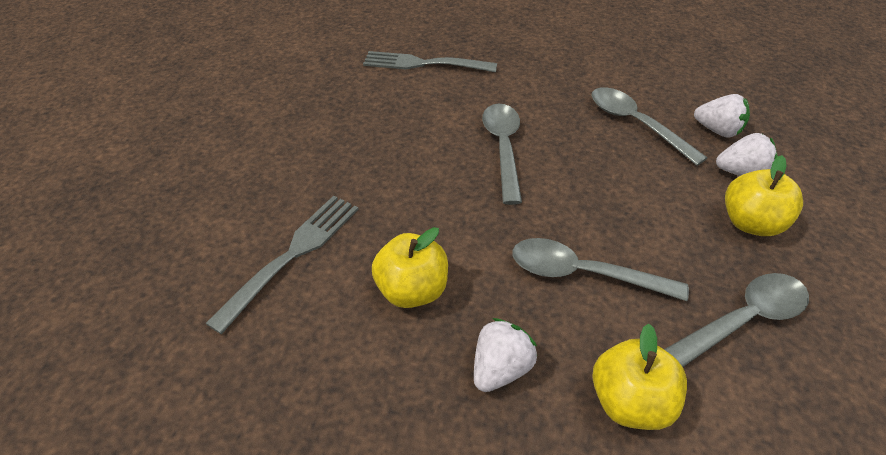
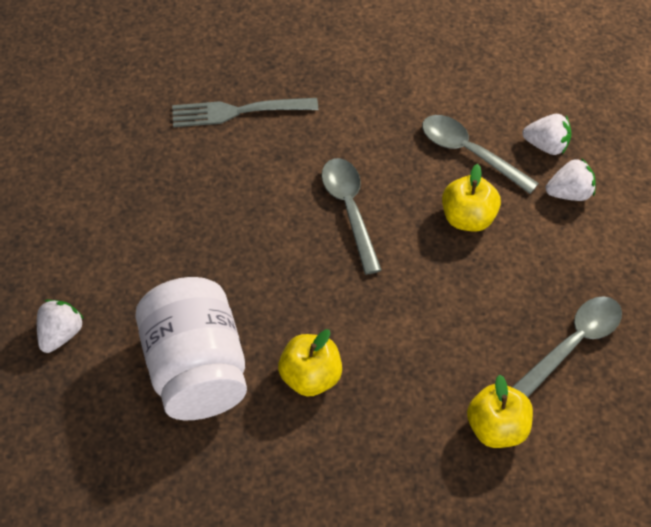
camera: 15 degrees left, 10 degrees up
grey fork [205,196,359,334] -> white jar [135,277,247,420]
white strawberry [474,318,537,392] -> white strawberry moved to [37,300,84,353]
grey spoon [512,238,689,301] -> none
yellow apple [725,155,803,236] -> yellow apple moved to [442,164,501,232]

